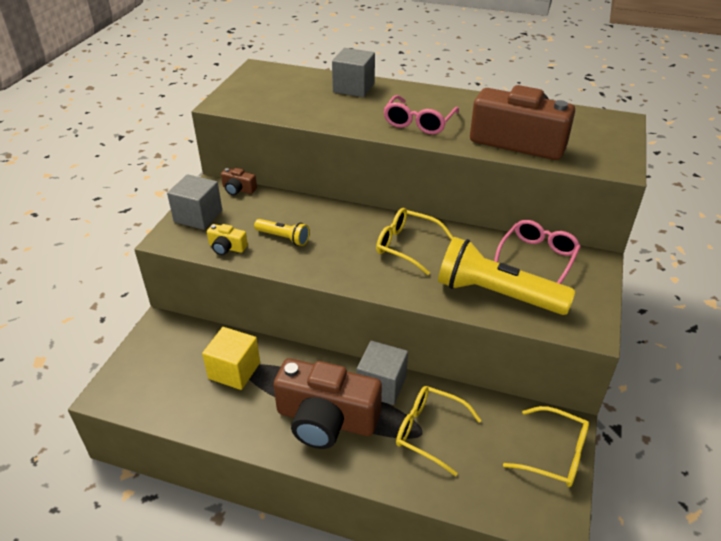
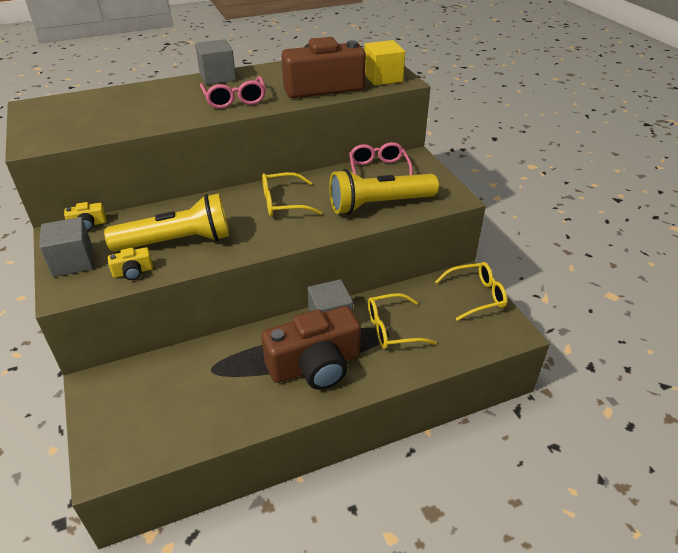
camera: 40 degrees left, 0 degrees up
yellow cube [202,327,260,390] -> yellow cube moved to [364,40,405,86]
brown camera [221,168,257,195] -> yellow camera [64,202,106,231]
yellow flashlight [254,219,310,246] -> yellow flashlight [104,193,229,252], size x2.06
grey cube [332,48,375,97] -> grey cube moved to [195,39,236,85]

